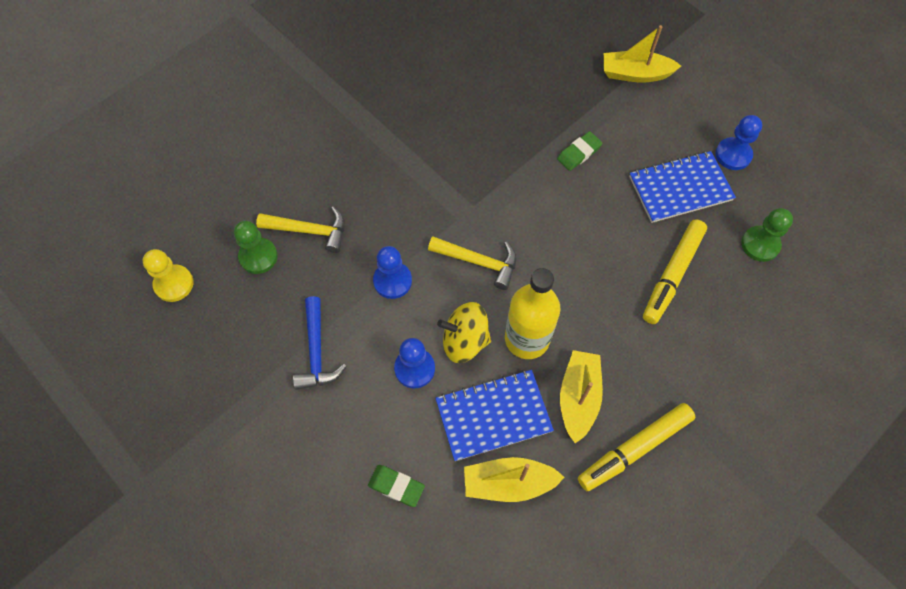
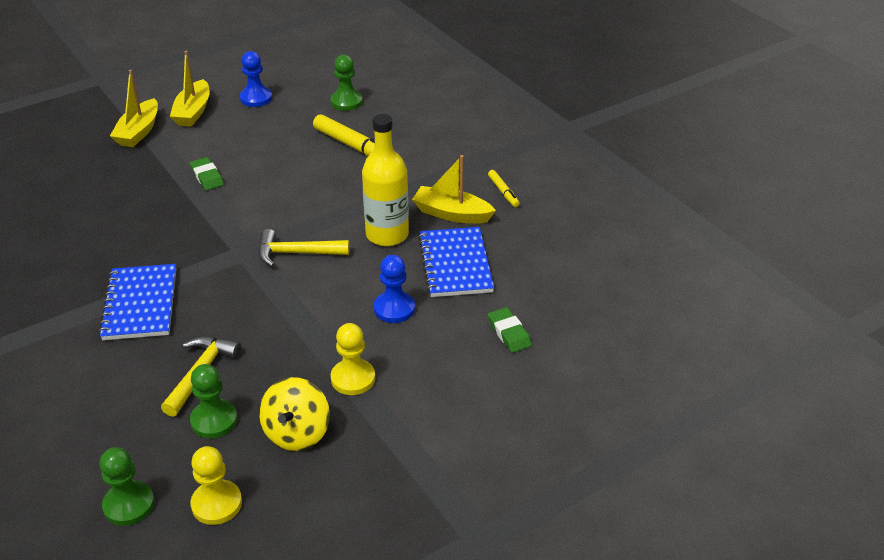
camera: 80 degrees left, 25 degrees down
blue hammer [293,296,347,390] -> yellow pawn [331,323,375,395]
green eraser [368,465,425,507] -> green eraser turned 60 degrees counterclockwise [488,307,532,353]
blue pawn [373,246,412,299] -> none
yellow hammer [428,237,517,290] -> yellow hammer turned 120 degrees counterclockwise [258,229,349,267]
yellow spinning top [437,302,491,363] -> yellow spinning top moved to [259,377,330,451]
yellow boat [464,457,564,502] -> yellow boat moved to [170,51,210,127]
yellow marker [578,403,695,491] -> yellow marker [488,170,520,207], size x0.51
blue notebook [629,151,736,223] -> blue notebook moved to [99,264,176,340]
none -> green pawn [100,447,155,526]

